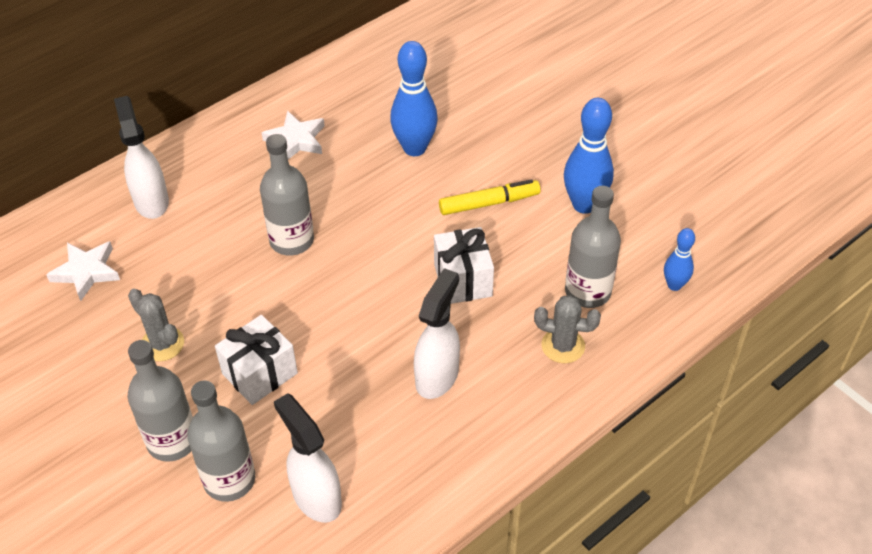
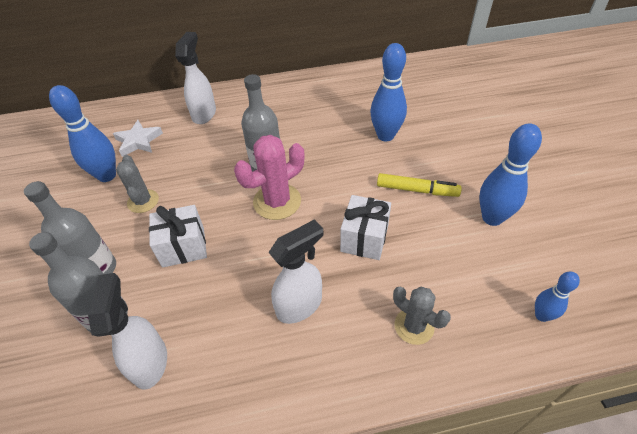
camera: 30 degrees right, 0 degrees up
white star [262,110,325,159] -> none
grey bottle [565,186,621,308] -> none
none -> blue bowling pin [49,85,116,182]
none -> pink cactus [234,135,304,220]

